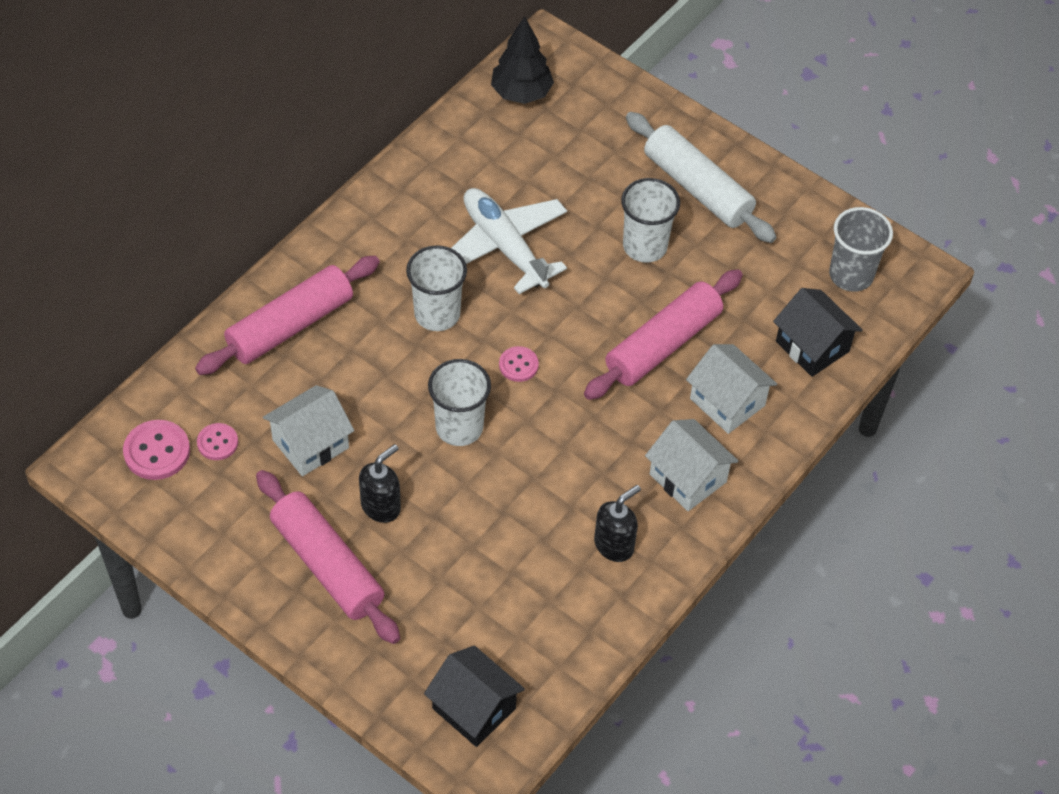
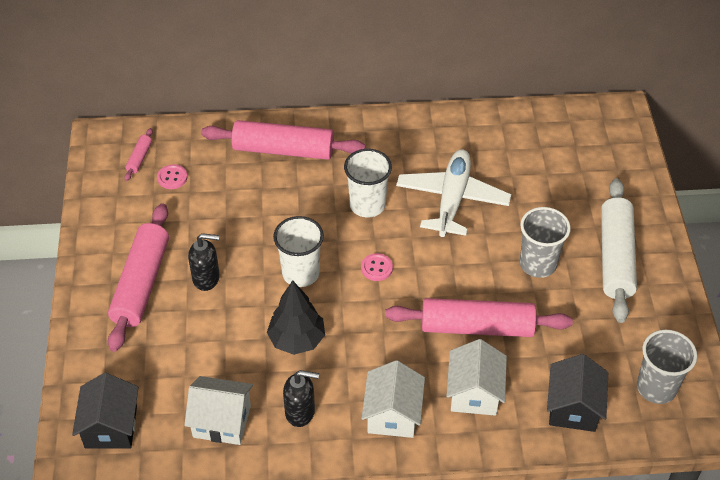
camera: 50 degrees right, 5 degrees down
pink button [123,420,190,480] -> pink rolling pin [125,128,153,181]
white house [263,385,354,476] -> white house moved to [184,376,253,445]
black tree [491,16,554,104] -> black tree moved to [267,280,325,355]
white cup [621,178,680,263] -> grey cup [520,207,571,278]

